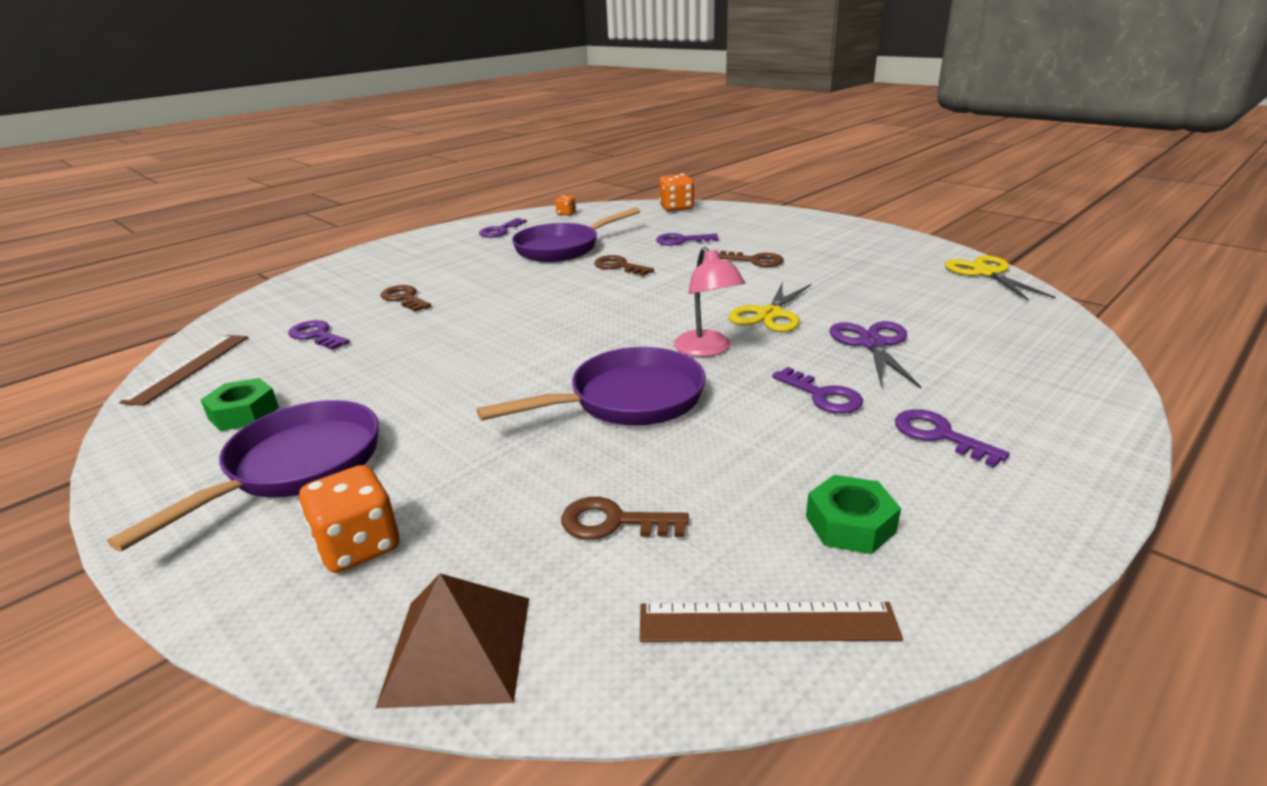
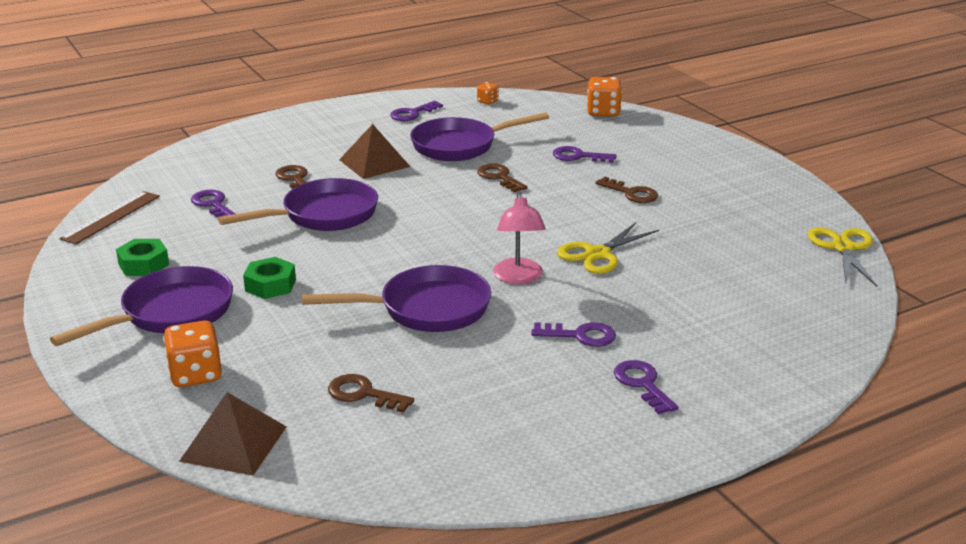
camera: 15 degrees right, 0 degrees up
brown ruler [640,602,903,642] -> none
purple key [772,367,863,414] -> purple key turned 60 degrees counterclockwise [532,322,616,347]
green nut [806,475,901,554] -> green nut moved to [243,257,296,299]
purple scissors [829,321,921,388] -> none
none -> purple pan [218,178,378,231]
none -> brown pyramid [339,124,410,179]

